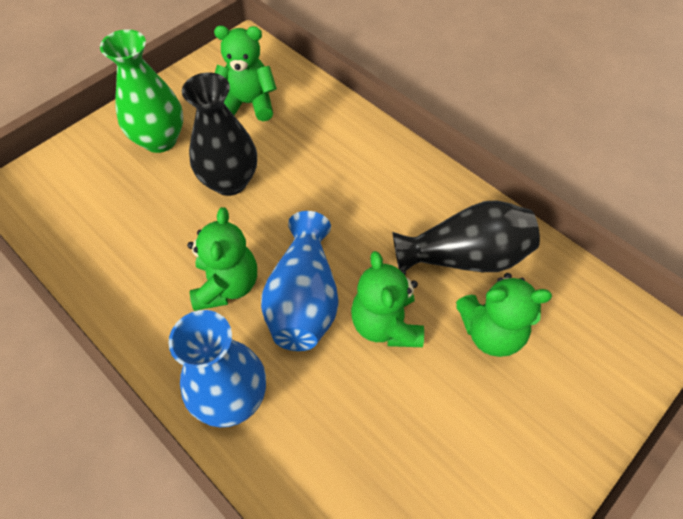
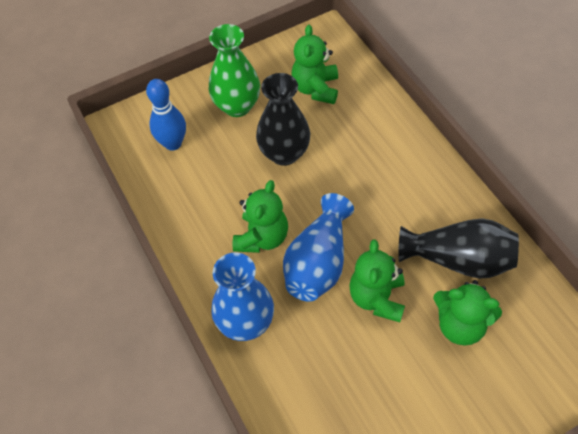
camera: 20 degrees right, 0 degrees up
green teddy bear [214,26,277,121] -> green teddy bear turned 105 degrees counterclockwise [291,25,338,104]
none -> blue bowling pin [146,79,186,151]

